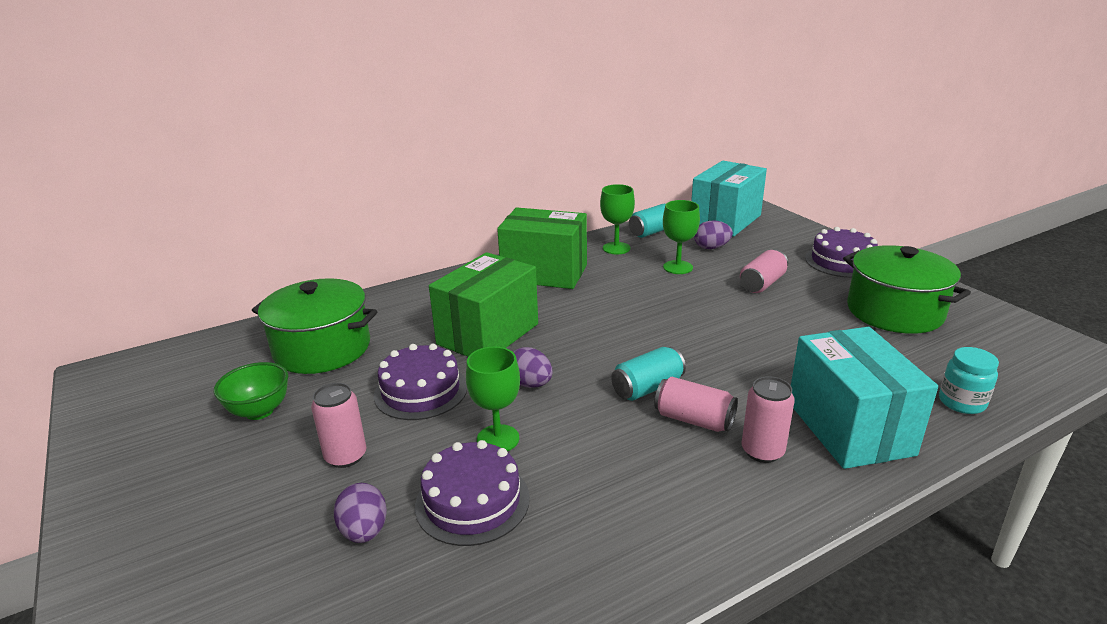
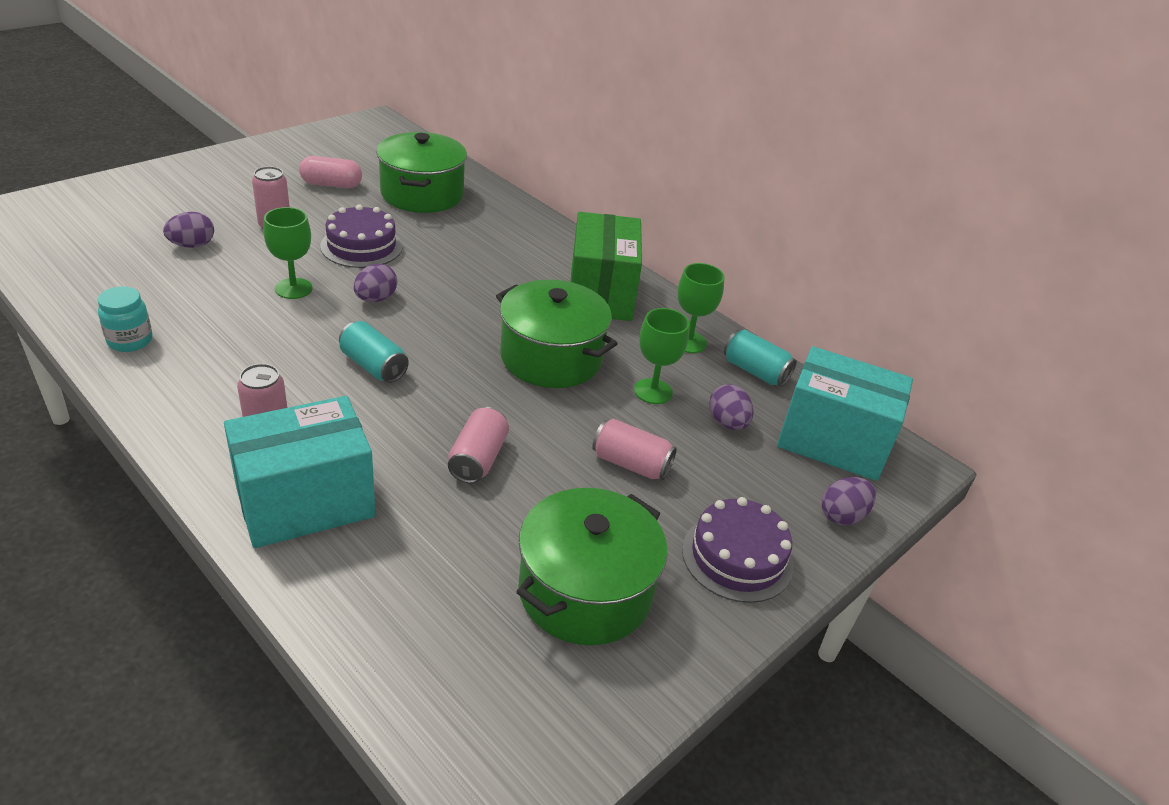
camera: 70 degrees right, 10 degrees up
green bowl [214,362,288,420] -> pink capsule [299,156,362,188]
purple cake [415,440,530,546] -> none
green box [429,252,538,357] -> none
pink can [654,377,738,432] -> pink can moved to [448,407,509,483]
turquoise jar [939,347,999,414] -> turquoise jar moved to [98,286,152,352]
none -> green pot [496,280,618,388]
none -> purple egg [822,477,876,525]

